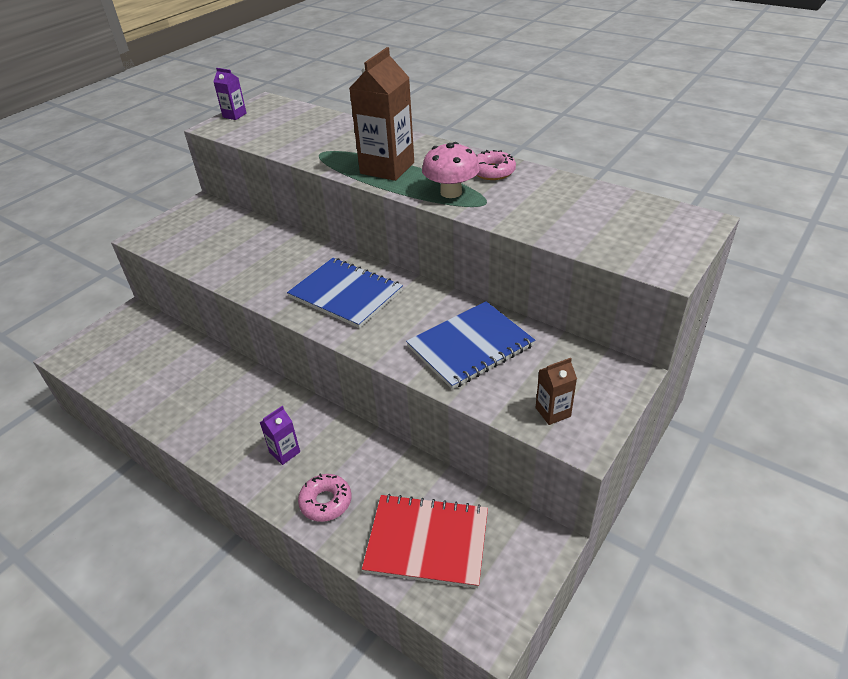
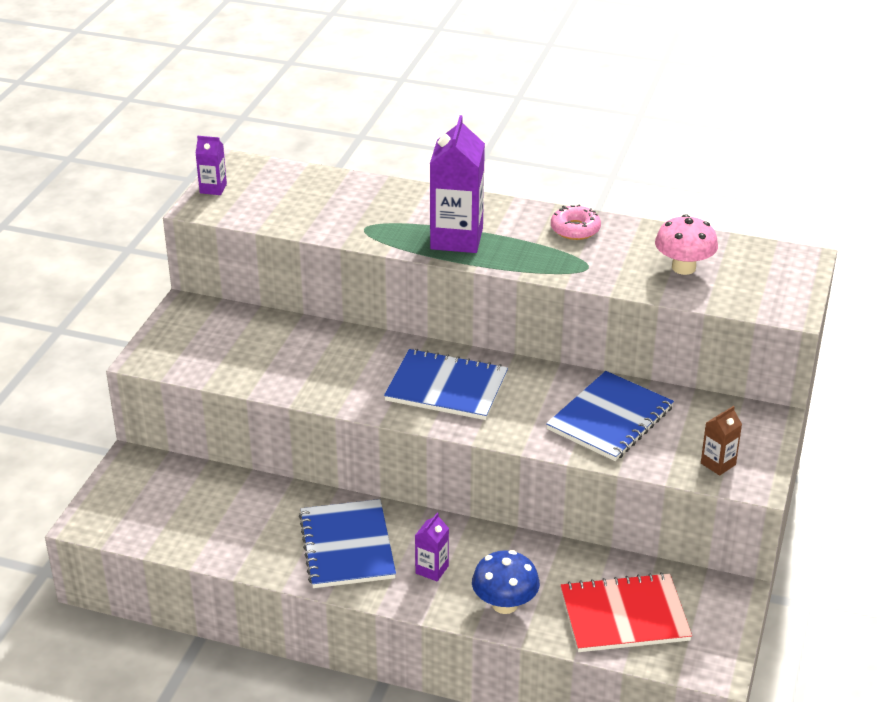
camera: 20 degrees left, 5 degrees down
pink donut [298,473,352,522] -> blue mushroom [472,550,540,614]
brown carton [349,47,414,181] -> purple carton [430,115,485,253]
pink mushroom [422,142,480,198] -> pink mushroom moved to [655,214,718,275]
none -> blue notebook [299,499,396,588]

